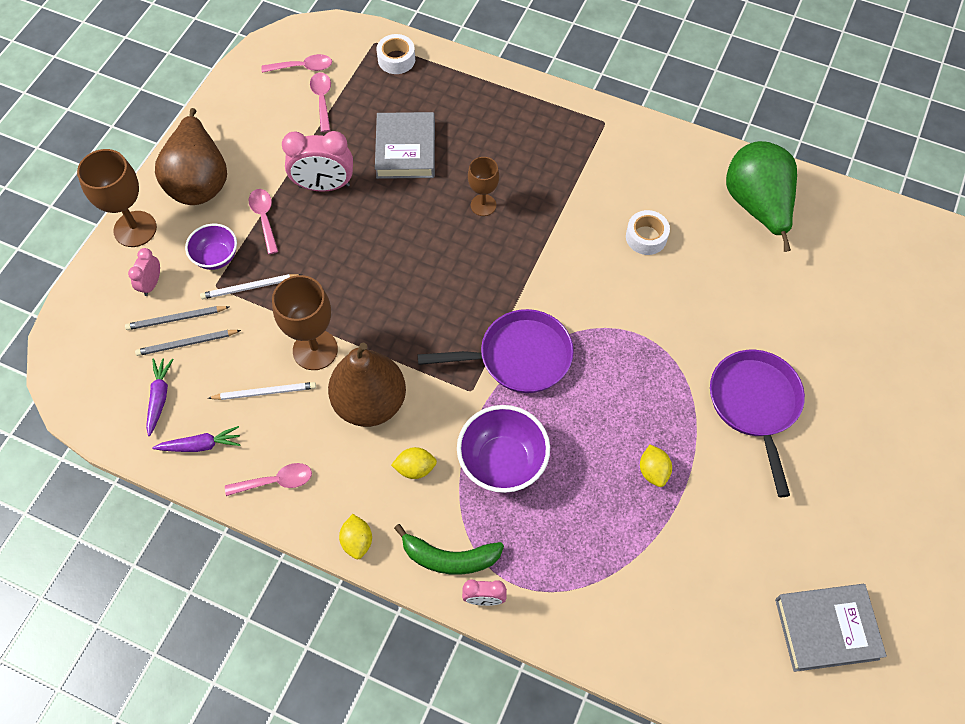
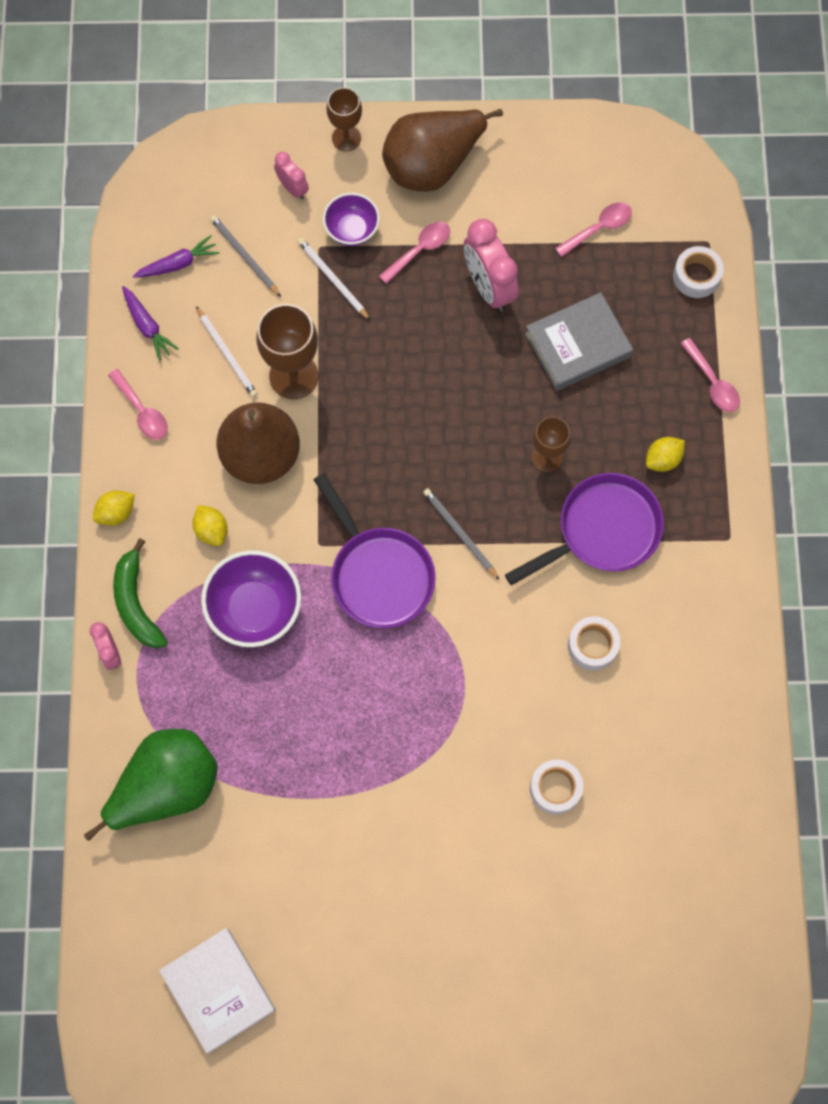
camera: 65 degrees right, 10 degrees up
brown goblet [77,149,157,247] -> brown goblet [327,87,362,151], size x0.62
grey pencil [125,306,229,330] -> grey pencil moved to [423,488,499,580]
pink clock [128,248,160,296] -> pink clock turned 60 degrees clockwise [274,152,309,200]
pink spoon [261,54,332,73] -> pink spoon moved to [680,338,740,412]
yellow lemon [640,445,672,487] -> yellow lemon moved to [646,437,685,472]
purple pan [710,350,805,497] -> purple pan moved to [505,473,664,585]
green pear [726,141,797,252] -> green pear moved to [84,729,218,841]
grey book [775,584,887,672] -> white book [159,928,276,1053]
none -> white tape [530,760,583,814]

